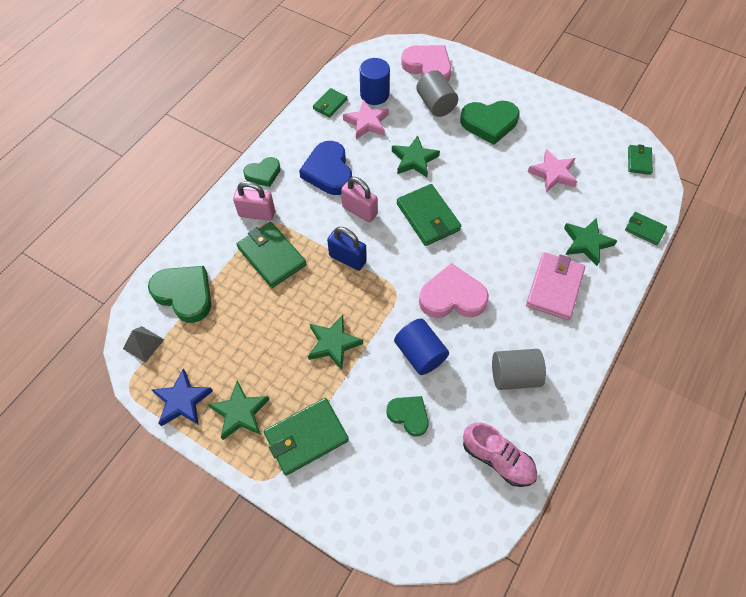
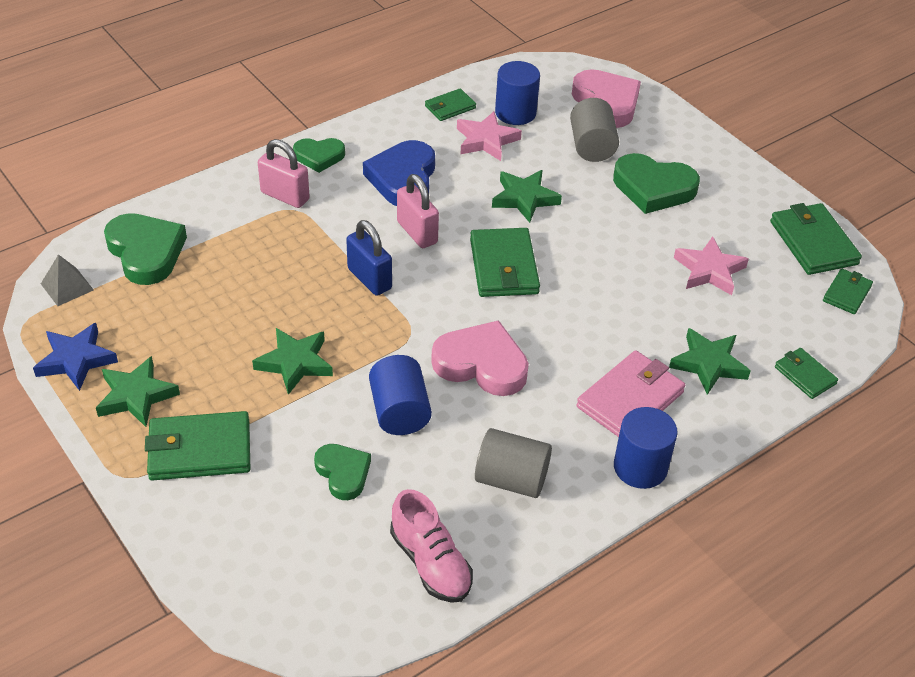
camera: 20 degrees right, 15 degrees down
green wallet [237,222,306,288] -> green wallet moved to [770,203,862,275]
none -> blue cylinder [614,407,678,489]

